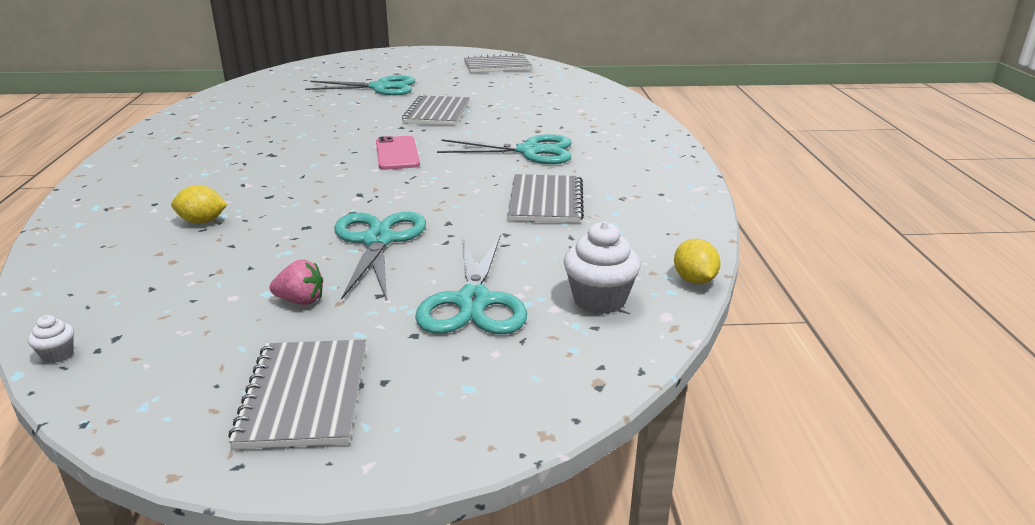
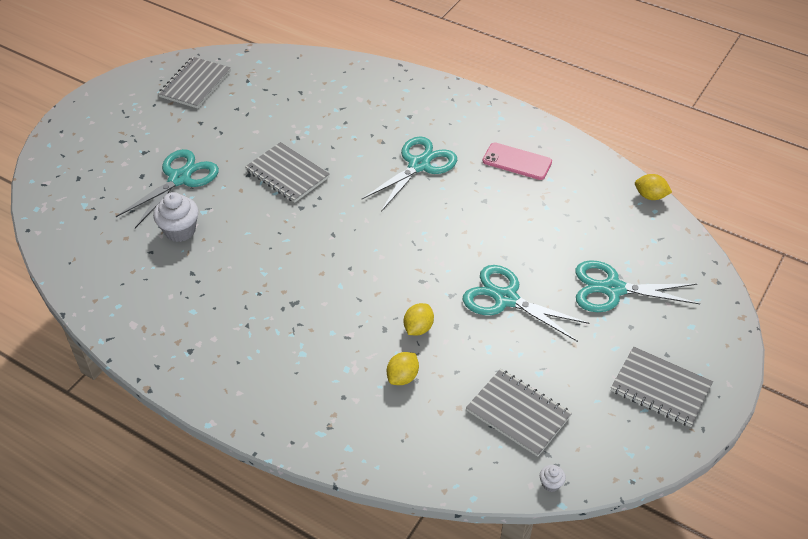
camera: 55 degrees left, 20 degrees up
pink strawberry [270,259,323,305] -> none
pink phone [376,136,420,170] -> pink phone moved to [483,143,552,180]
turquoise scissors [415,236,527,334] -> turquoise scissors turned 150 degrees clockwise [575,260,700,312]
grey notebook [508,174,584,223] -> grey notebook moved to [466,369,572,457]
white cupcake [564,221,641,314] -> white cupcake moved to [153,192,199,242]
none -> yellow lemon [404,303,434,335]

